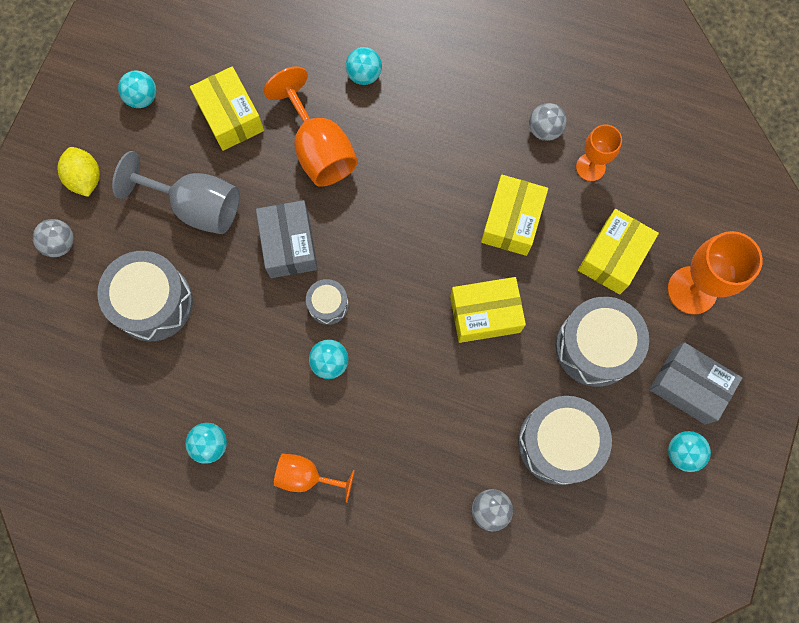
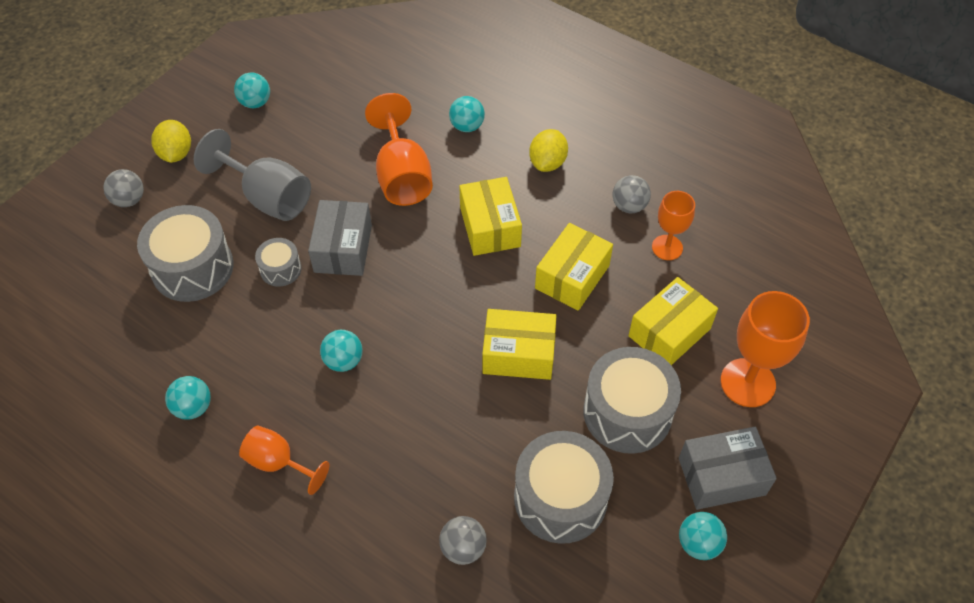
camera: 15 degrees right, 20 degrees down
yellow box [190,66,264,151] -> yellow box moved to [459,177,522,256]
grey drum [306,279,349,325] -> grey drum moved to [255,238,302,287]
grey box [649,342,742,424] -> grey box turned 60 degrees counterclockwise [679,427,777,510]
none -> yellow lemon [529,129,568,172]

